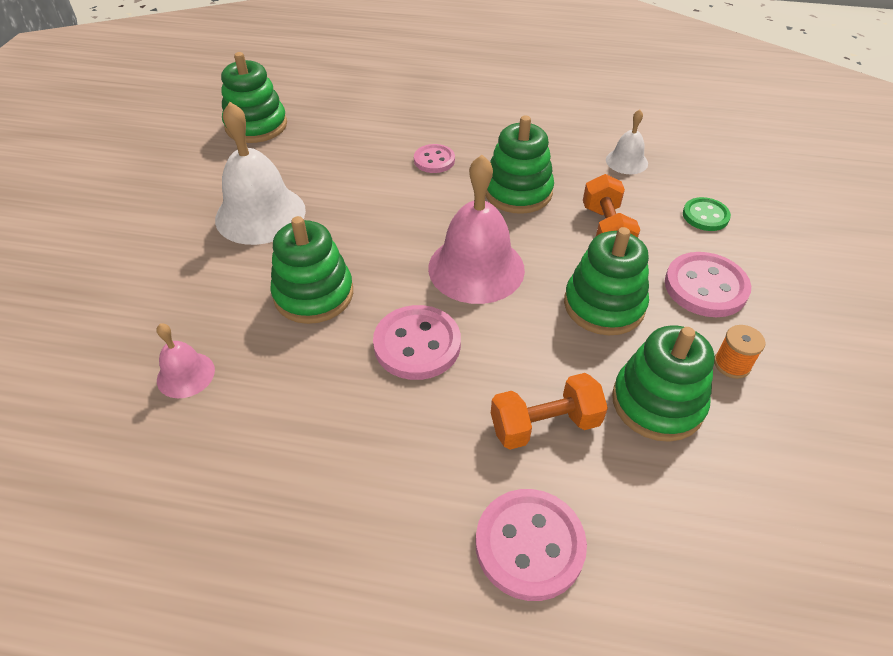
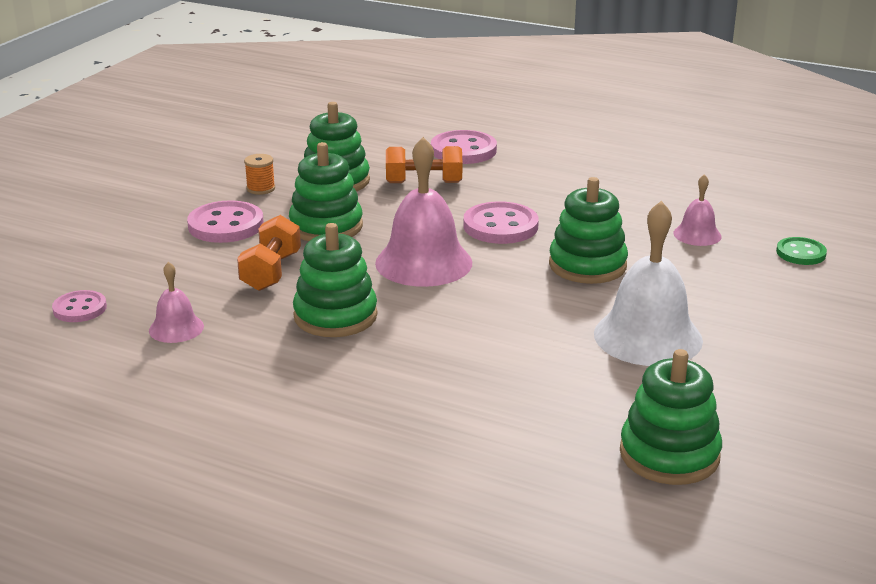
camera: 165 degrees left, 20 degrees down
pink button [414,144,455,173] -> pink button moved to [52,290,107,322]
white bell [606,109,648,174] -> pink bell [149,262,204,343]
green button [683,197,731,231] -> green button moved to [776,237,827,265]

